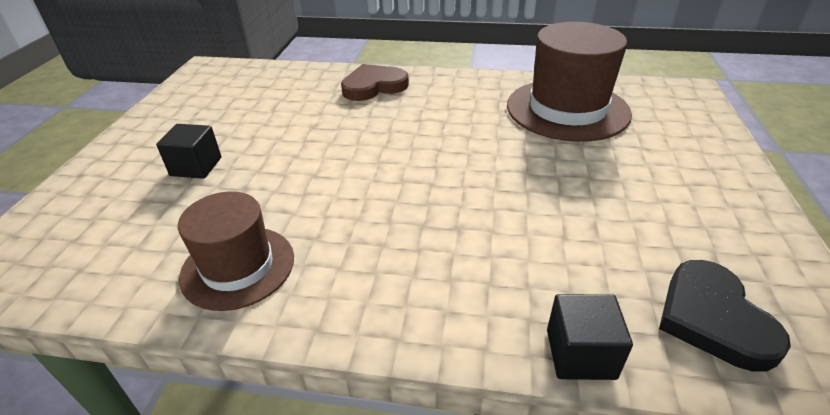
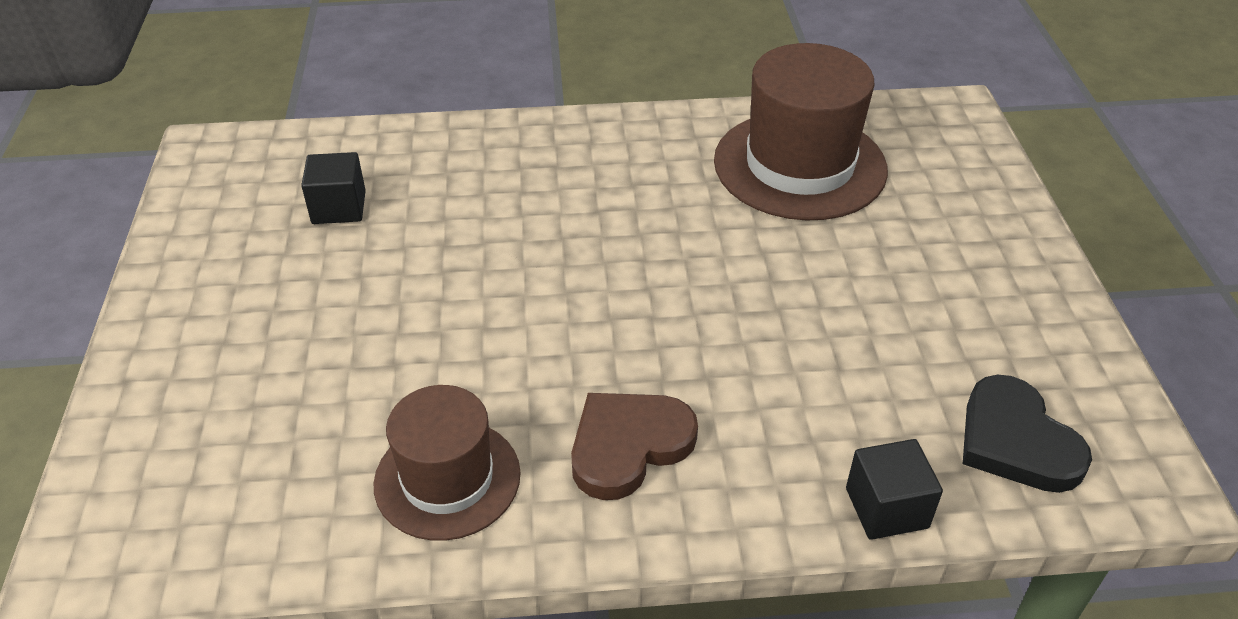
camera: 15 degrees left, 5 degrees up
black cube [156,124,221,179] -> black cube moved to [301,152,366,224]
brown heart [341,64,409,101] -> brown heart moved to [571,393,698,500]

